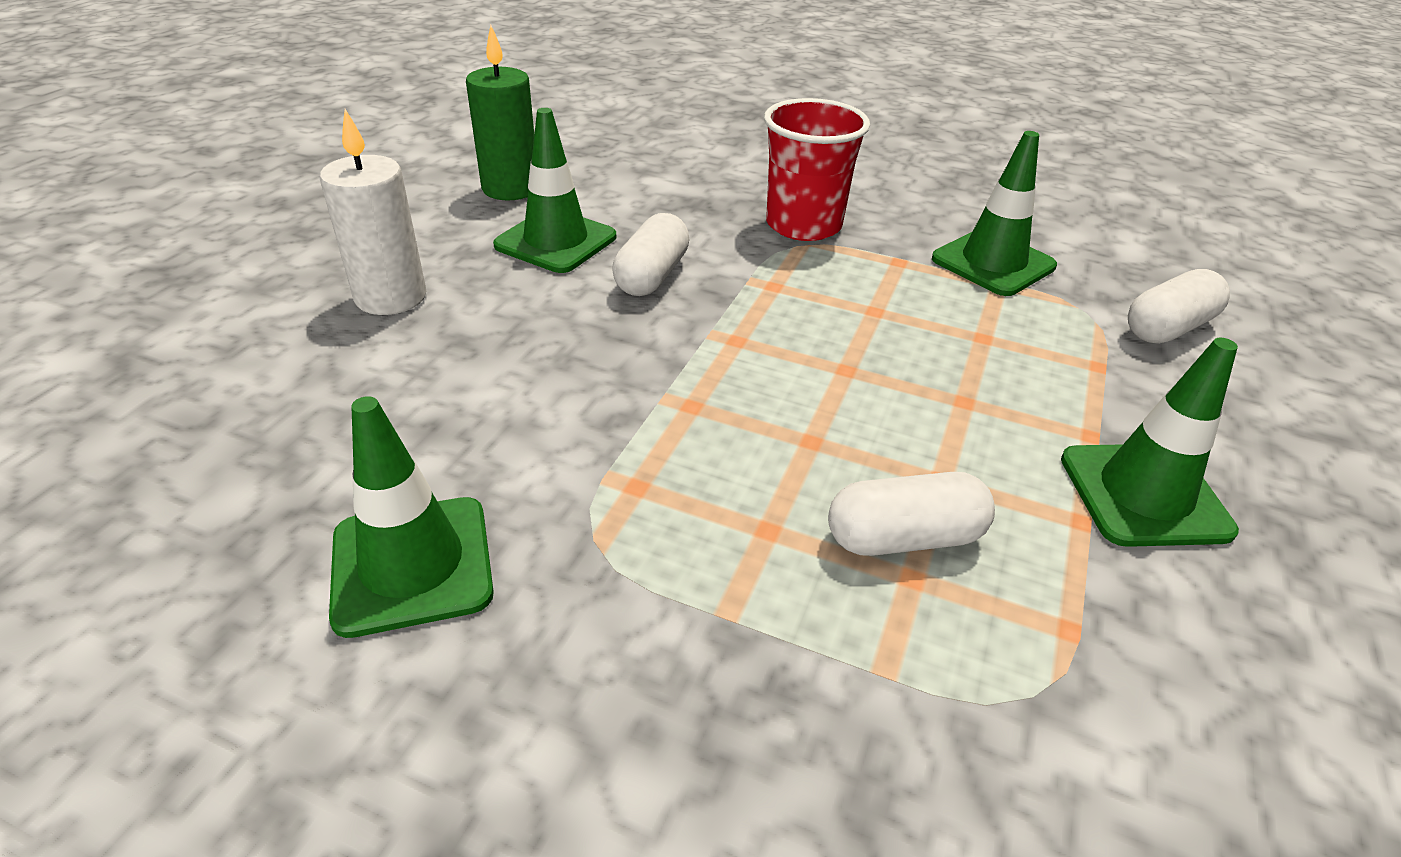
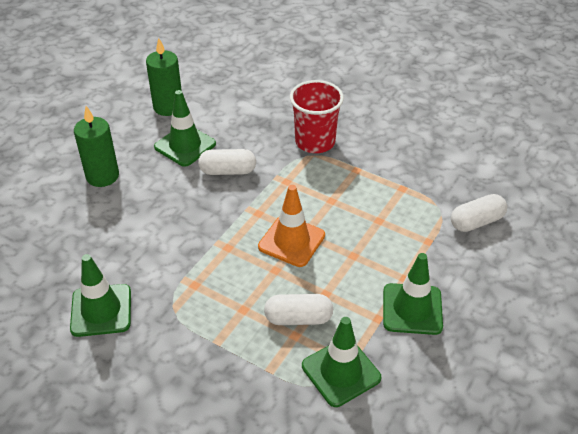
camera: 10 degrees right, 5 degrees up
white candle [320,109,426,315] -> green candle [74,106,119,187]
white capsule [612,213,689,296] -> white capsule turned 60 degrees clockwise [198,149,256,175]
green traffic cone [932,131,1057,296] -> green traffic cone moved to [302,317,381,407]
none -> orange traffic cone [258,185,325,267]

